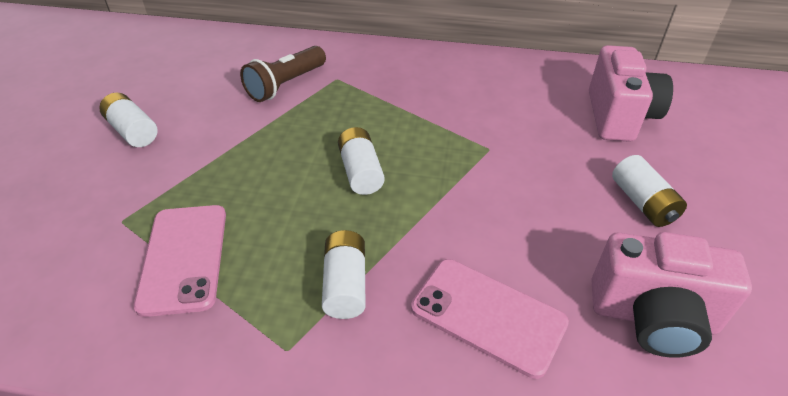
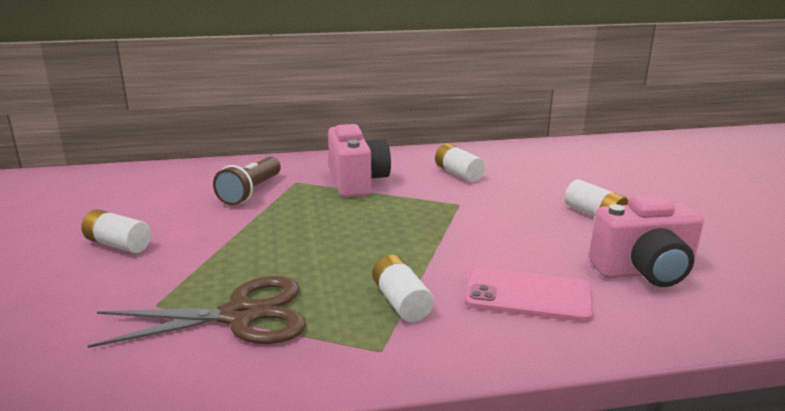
camera: 20 degrees left, 20 degrees down
pink phone [133,205,226,317] -> brown scissors [88,276,306,348]
white battery [338,127,385,195] -> white battery moved to [435,144,486,182]
pink camera [589,45,673,142] -> pink camera moved to [328,124,391,198]

